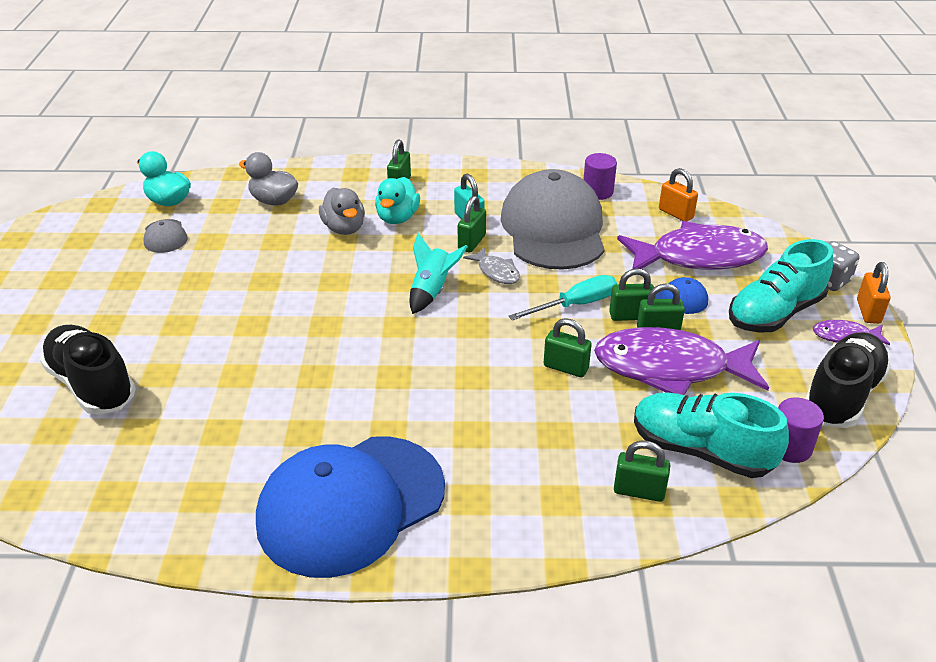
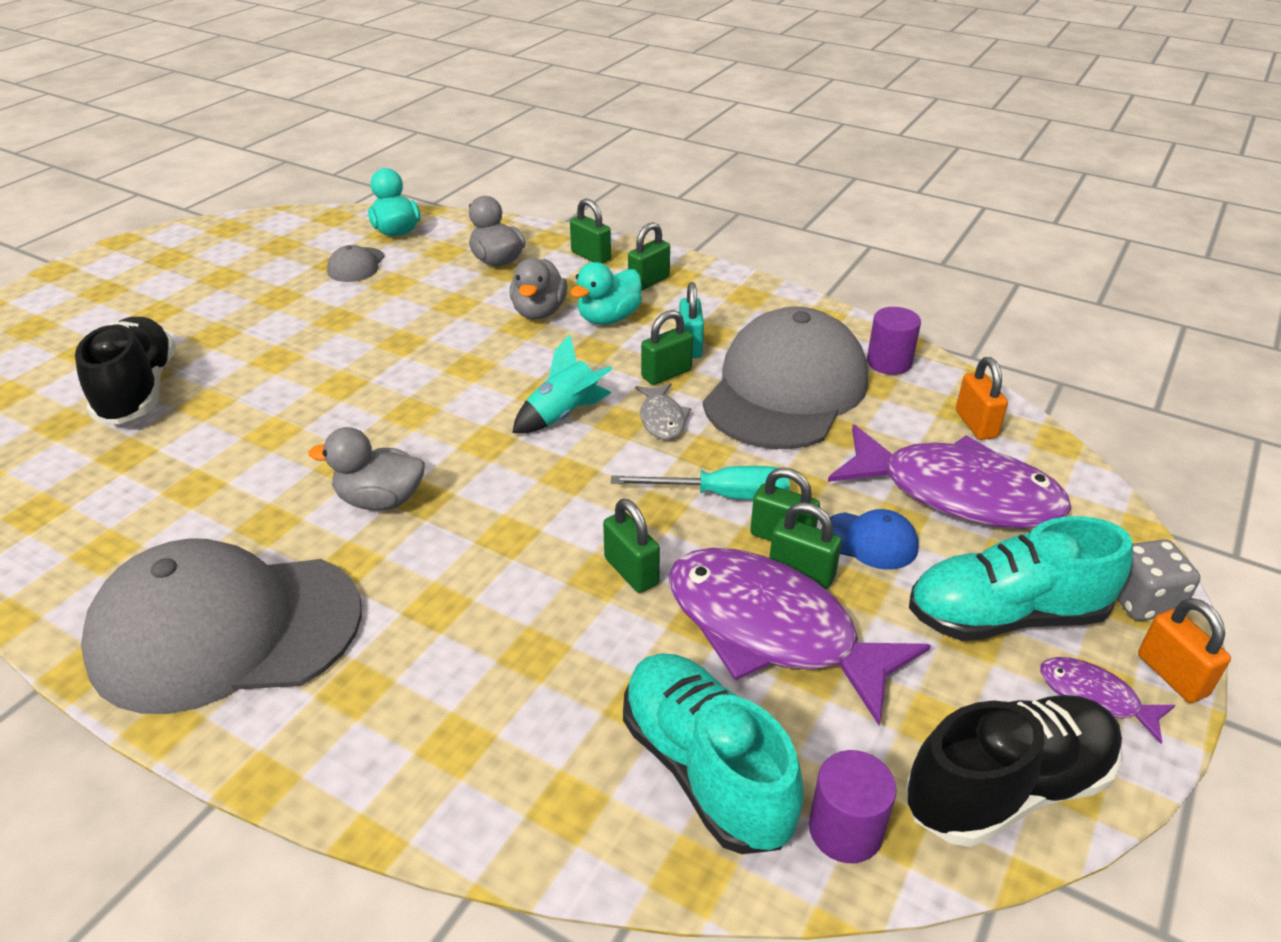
camera: 30 degrees right, 0 degrees up
blue cap [256,436,445,578] -> grey cap [81,539,362,714]
green padlock [614,441,670,502] -> green padlock moved to [570,198,611,263]
orange padlock [857,262,890,324] -> orange padlock turned 60 degrees counterclockwise [1138,598,1231,703]
none -> grey duck [309,427,425,510]

